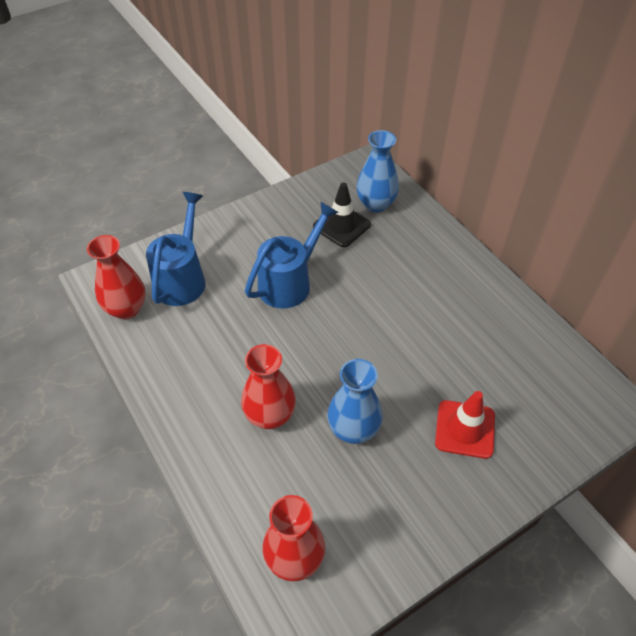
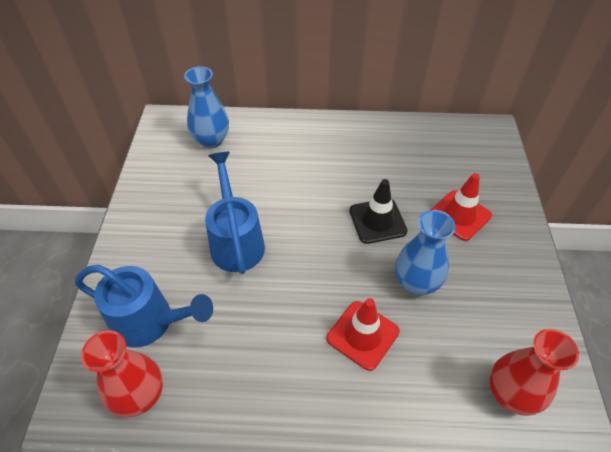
camera: 55 degrees left, 0 degrees up
blue watering can [146,192,205,306] -> blue watering can turned 150 degrees clockwise [75,265,213,348]
red vase [241,344,296,429] -> red traffic cone [327,298,400,371]
black traffic cone [313,182,371,247] -> black traffic cone moved to [349,179,408,244]

